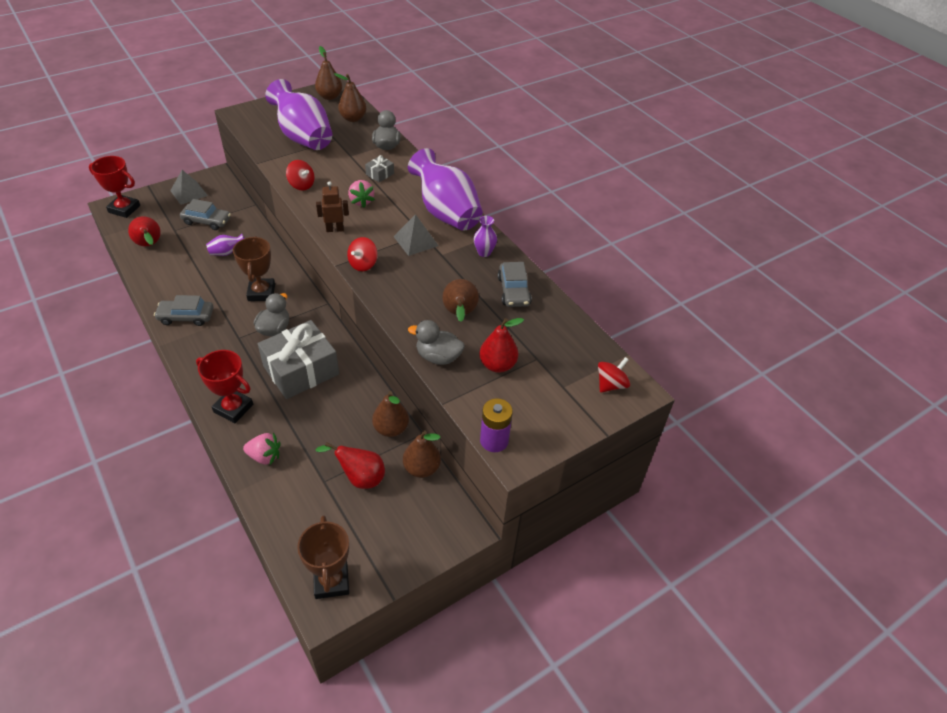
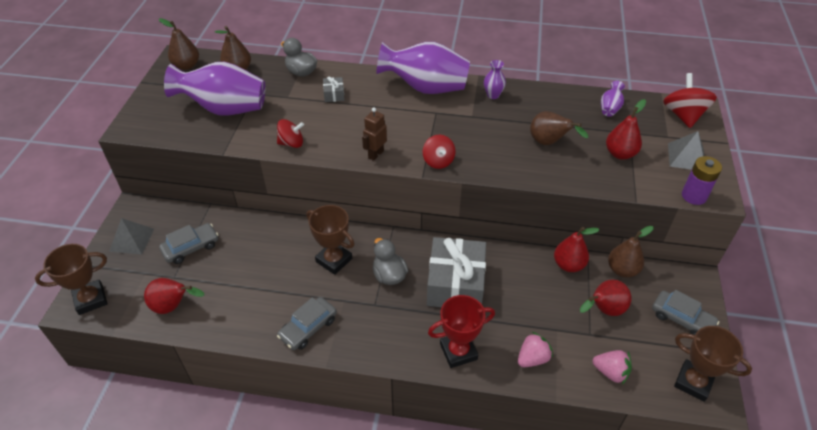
camera: 45 degrees left, 0 degrees up
red trophy [89,156,140,218] -> brown trophy [35,244,108,315]
purple vase [206,234,245,256] -> purple vase moved to [601,81,625,117]
pink strawberry [348,180,375,208] -> pink strawberry moved to [592,350,632,385]
brown pear [372,391,409,437] -> red pear [554,227,599,272]
grey pyramid [393,214,439,256] -> grey pyramid moved to [668,131,704,170]
grey duck [408,320,465,365] -> none
grey car [498,262,532,307] -> grey car moved to [652,290,719,335]
red spinning top [598,357,630,393] -> red spinning top [663,73,717,128], size x1.54

